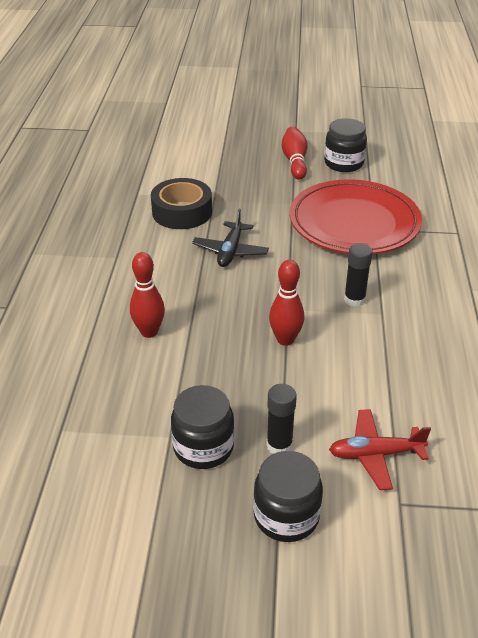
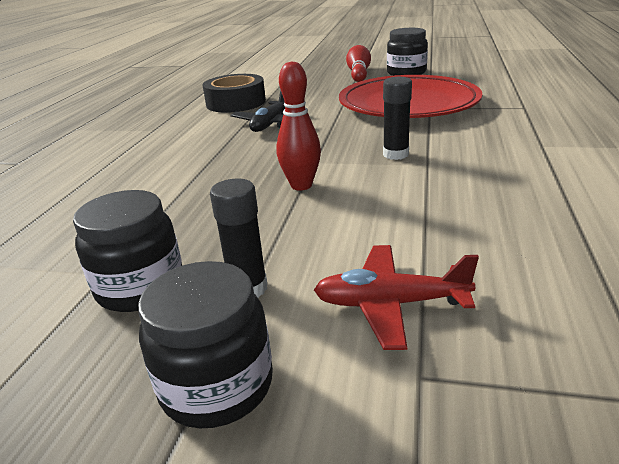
camera: 10 degrees right, 10 degrees down
red bowling pin [130,252,165,338] -> none

